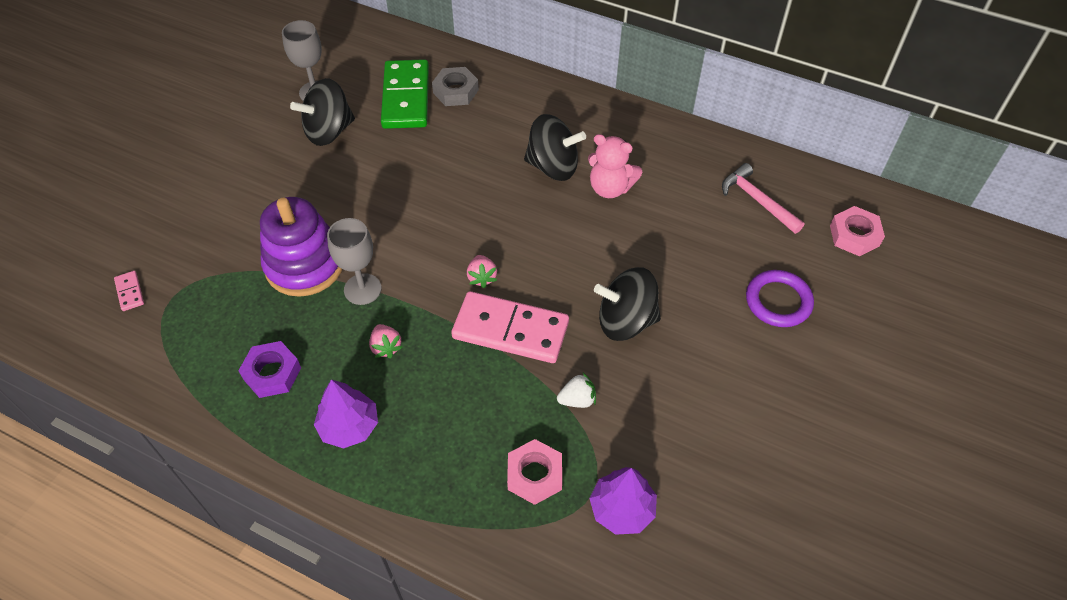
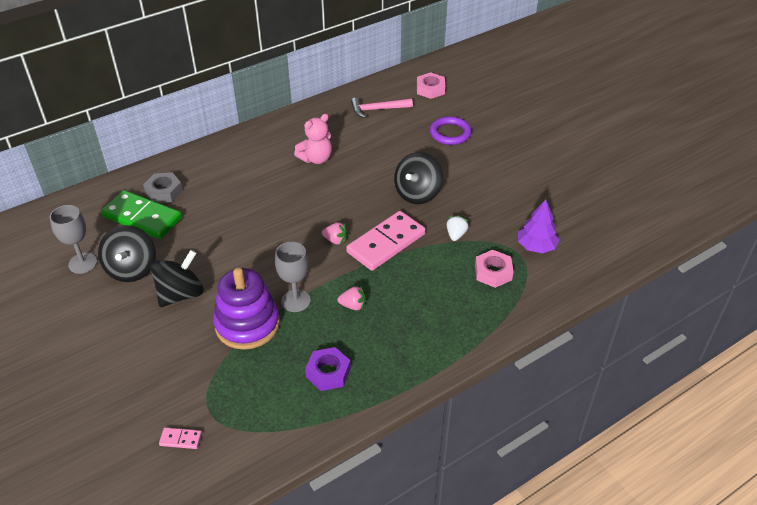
camera: 60 degrees left, 10 degrees down
purple tree [314,380,378,448] -> none
black spinning top [524,114,586,181] -> black spinning top moved to [150,250,204,307]

